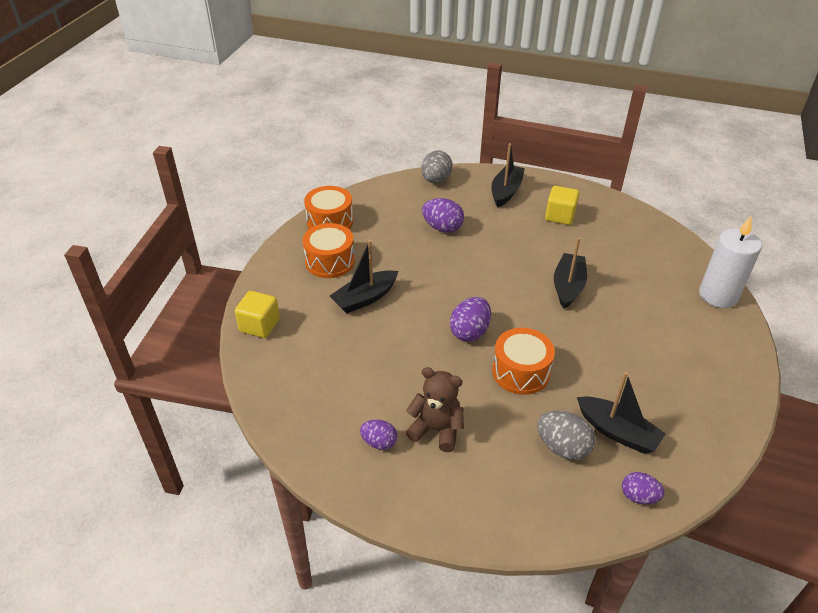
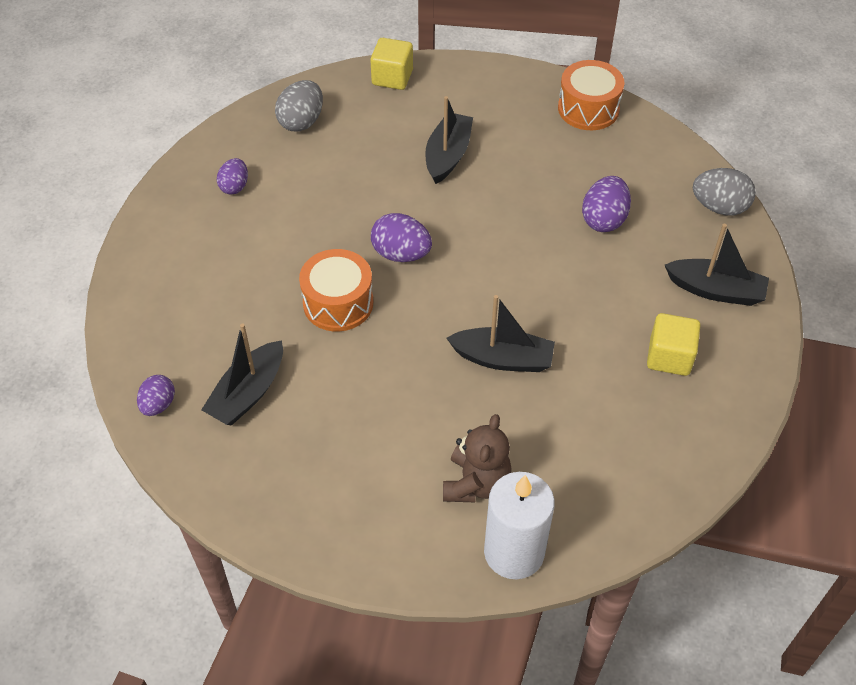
camera: 85 degrees right, 10 degrees up
orange drum [303,223,355,278] -> none
black boat [330,240,398,314] -> black boat turned 60 degrees clockwise [425,96,473,184]
brown teddy bear [406,367,464,452] -> brown teddy bear moved to [443,414,512,502]
grey egg [537,411,595,460] -> grey egg moved to [275,80,323,132]

